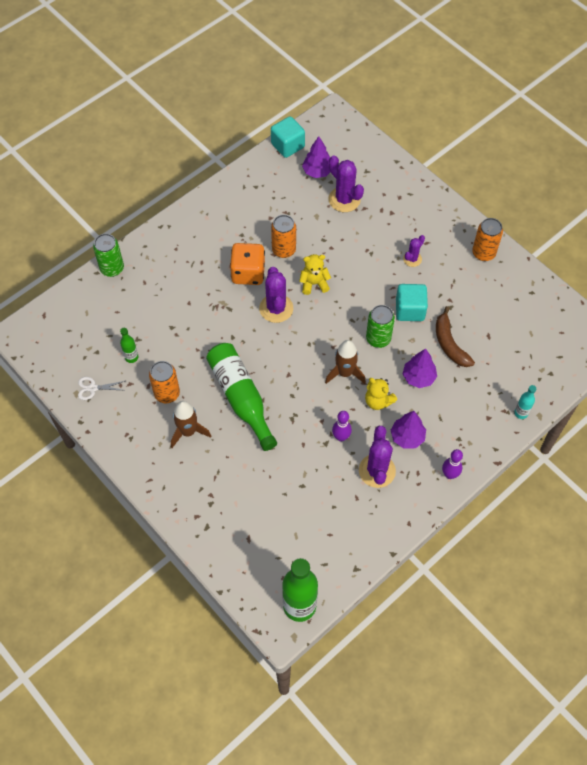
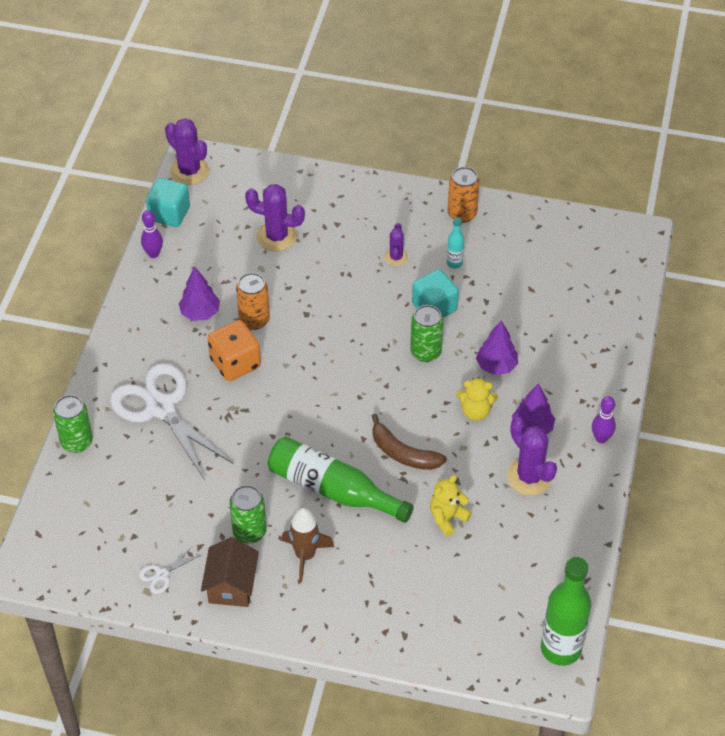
camera: 35 degrees left, 10 degrees down
green bottle [120,328,138,363] -> none
orange can [149,361,180,403] -> green can [229,485,267,544]
purple cactus [259,267,293,323] -> purple cactus moved to [165,118,209,185]
yellow teddy bear [299,254,331,295] -> yellow teddy bear moved to [430,475,472,536]
purple tree [302,136,330,178] -> purple tree moved to [179,267,220,321]
brown rocket [325,340,366,384] -> none
purple bowling pin [332,411,352,442] -> purple bowling pin moved to [141,210,163,258]
brown banana [436,306,475,367] -> brown banana moved to [372,414,447,470]
turquoise bottle [514,385,536,419] -> turquoise bottle moved to [447,218,464,268]
none -> white scissors [110,363,234,480]
none -> brown house [201,537,259,607]

